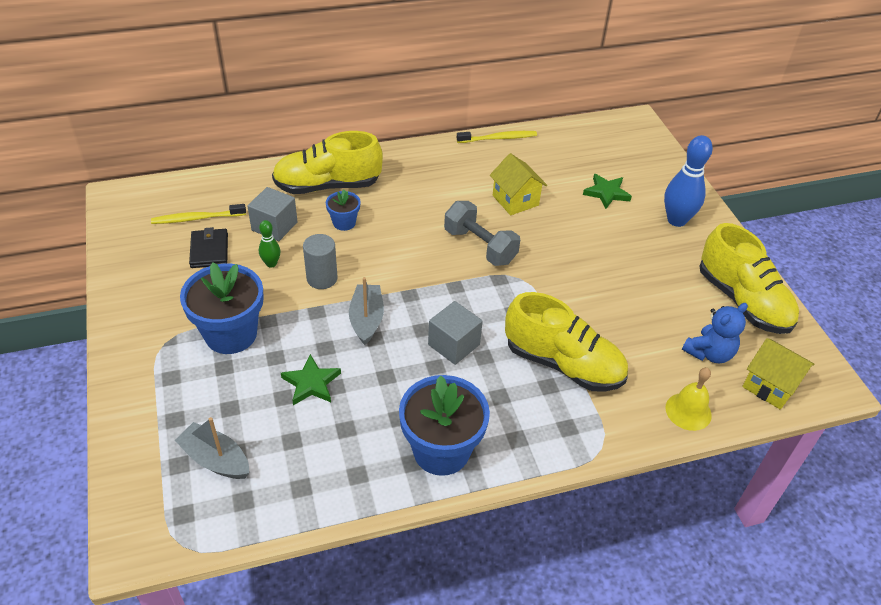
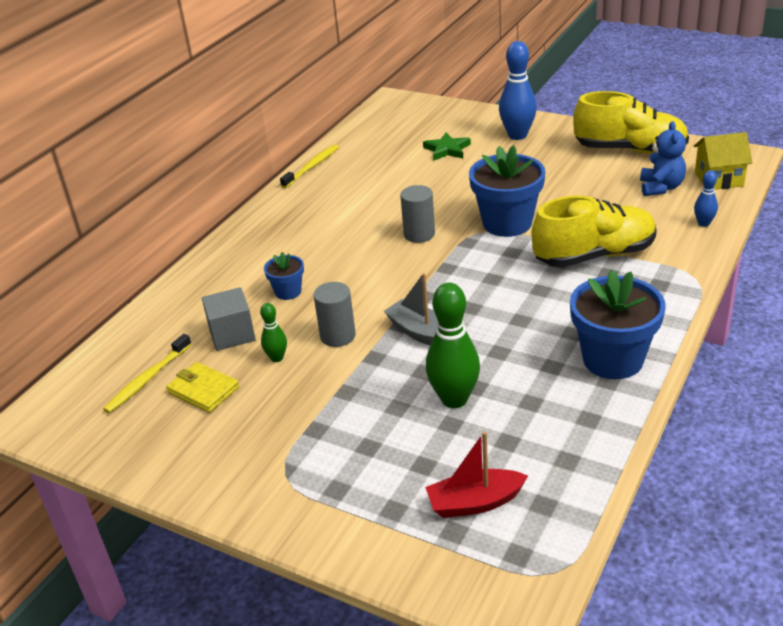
camera: 40 degrees left, 10 degrees down
grey boat [174,417,249,479] -> red boat [425,431,528,518]
blue flower pot [180,262,264,354] -> blue flower pot moved to [469,145,545,237]
black wallet [189,227,228,268] -> yellow wallet [166,362,239,413]
yellow shoe [272,131,383,194] -> none
green star [281,354,341,405] -> green bowling pin [426,283,480,408]
grey cube [428,301,483,365] -> none
grey dumbbell [444,201,520,266] -> grey cylinder [400,185,435,243]
yellow house [490,153,547,215] -> none
yellow bell [665,368,712,431] -> blue bowling pin [694,170,718,227]

